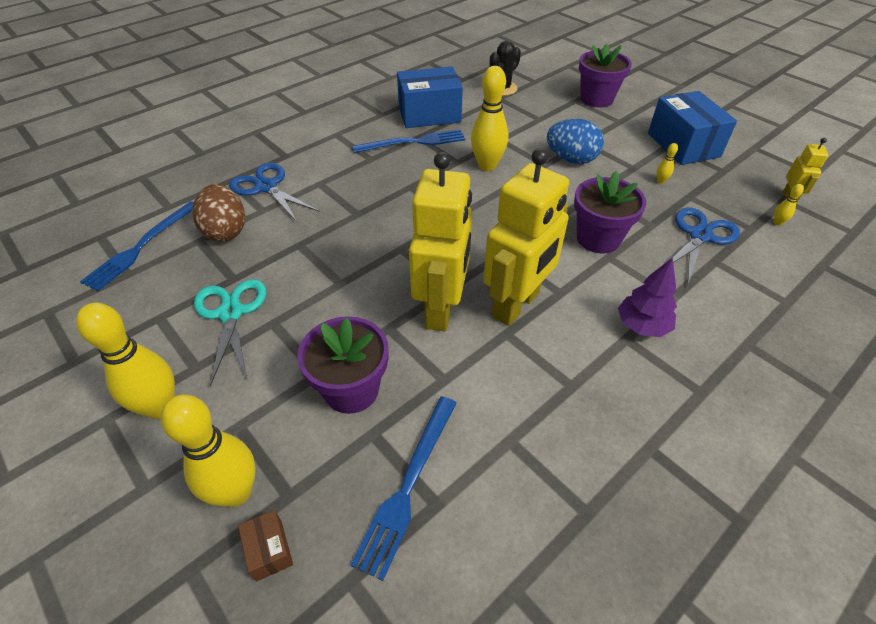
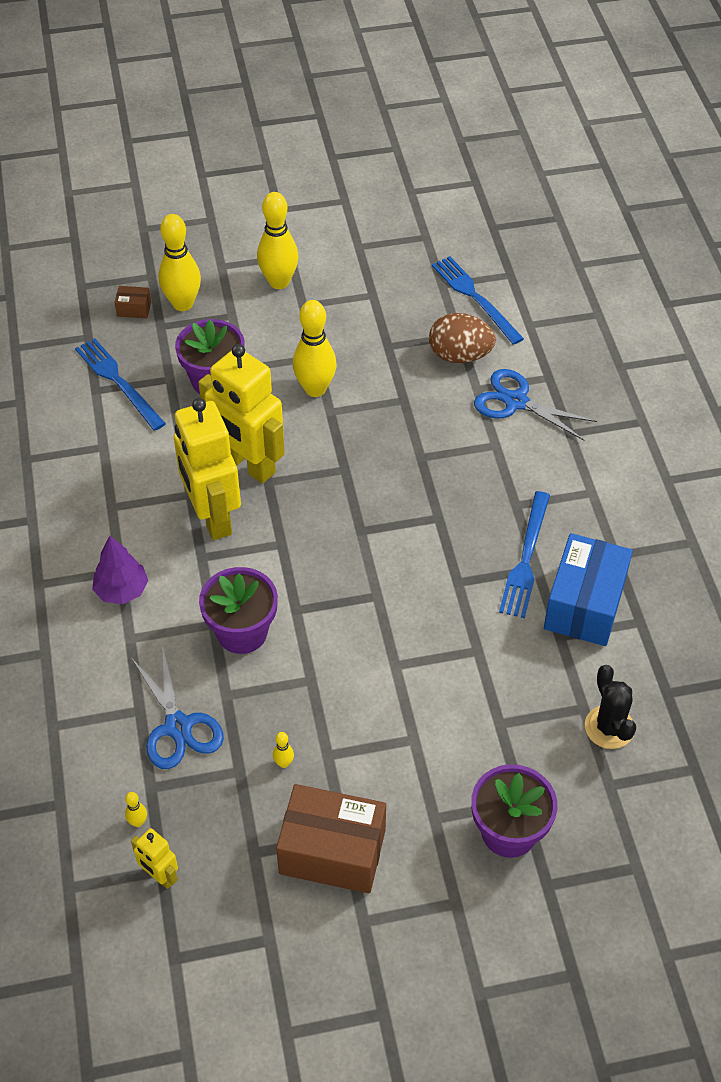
camera: 120 degrees right, 5 degrees up
turquoise scissors [194,279,266,387] -> none
blue scissors [229,163,320,222] -> blue scissors turned 135 degrees counterclockwise [474,369,597,441]
yellow bowling pin [471,66,508,171] -> yellow bowling pin moved to [293,300,337,397]
blue egg [547,119,604,164] -> none
blue box [648,91,737,165] -> brown box [276,784,386,893]

